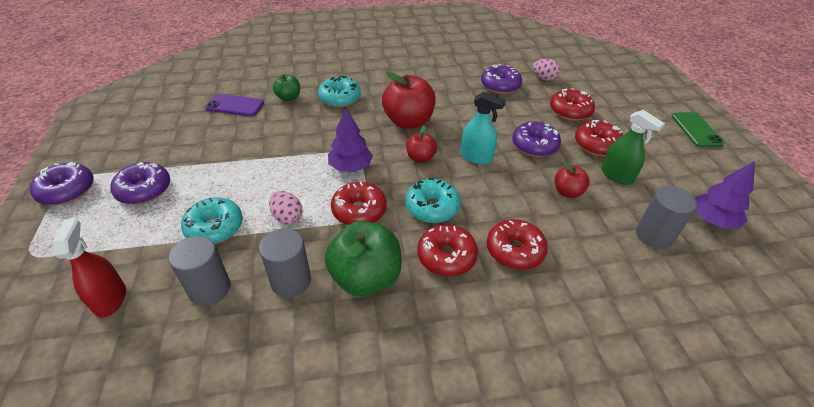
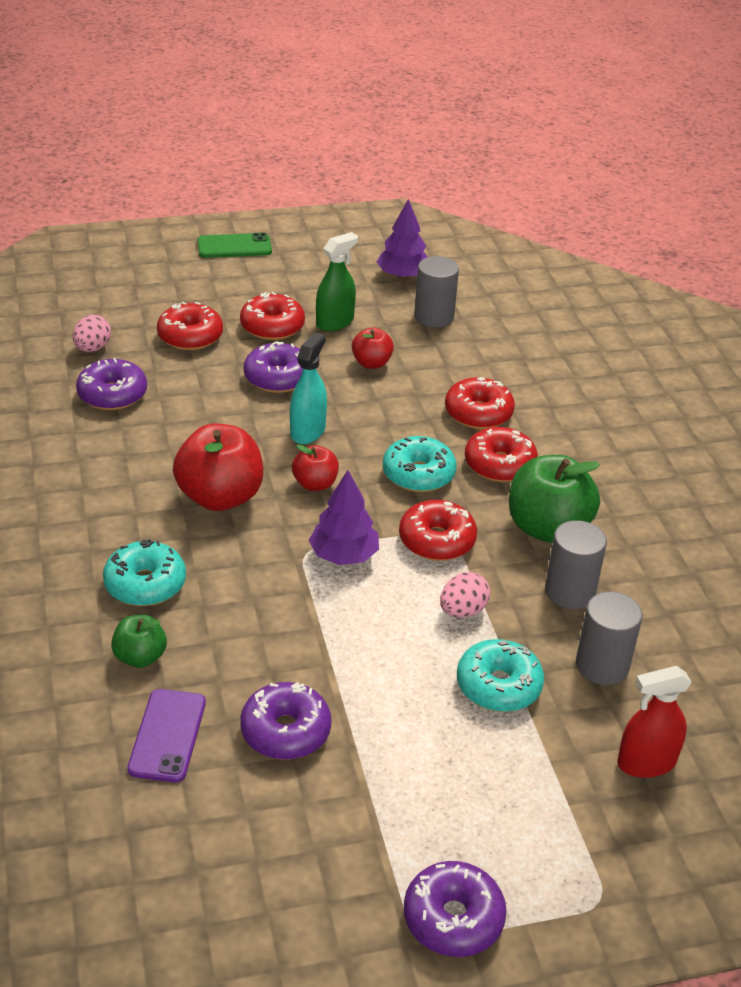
camera: 95 degrees left, 5 degrees down
purple donut [110,162,170,204] -> purple donut moved to [240,682,332,760]

